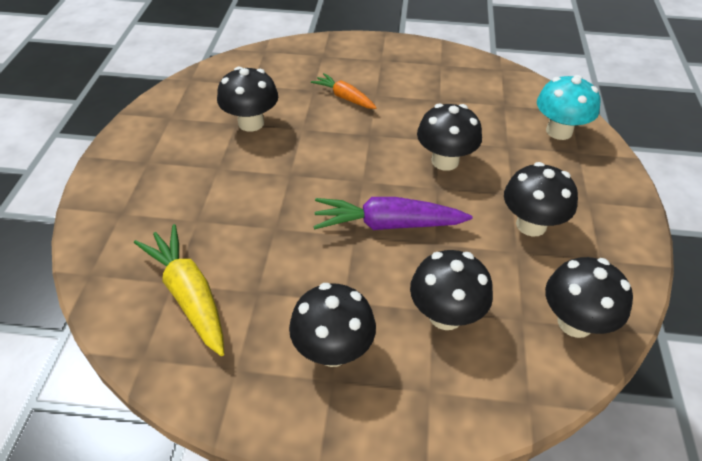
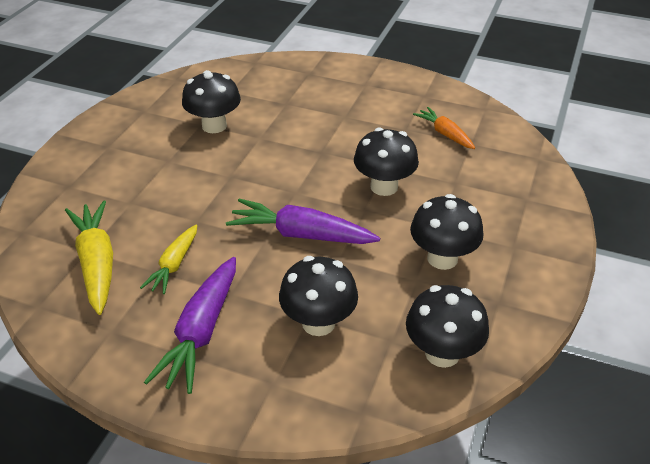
camera: 15 degrees right, 5 degrees down
black mushroom [289,283,376,367] -> purple carrot [144,257,236,394]
orange carrot [311,73,377,109] -> orange carrot moved to [413,107,475,149]
turquoise mushroom [537,75,600,140] -> none
none -> yellow carrot [140,225,197,294]

